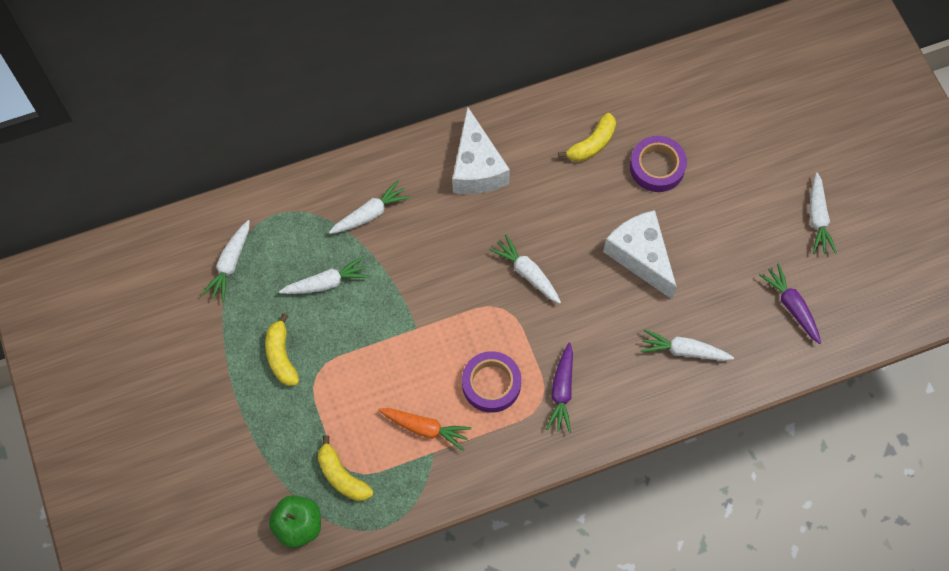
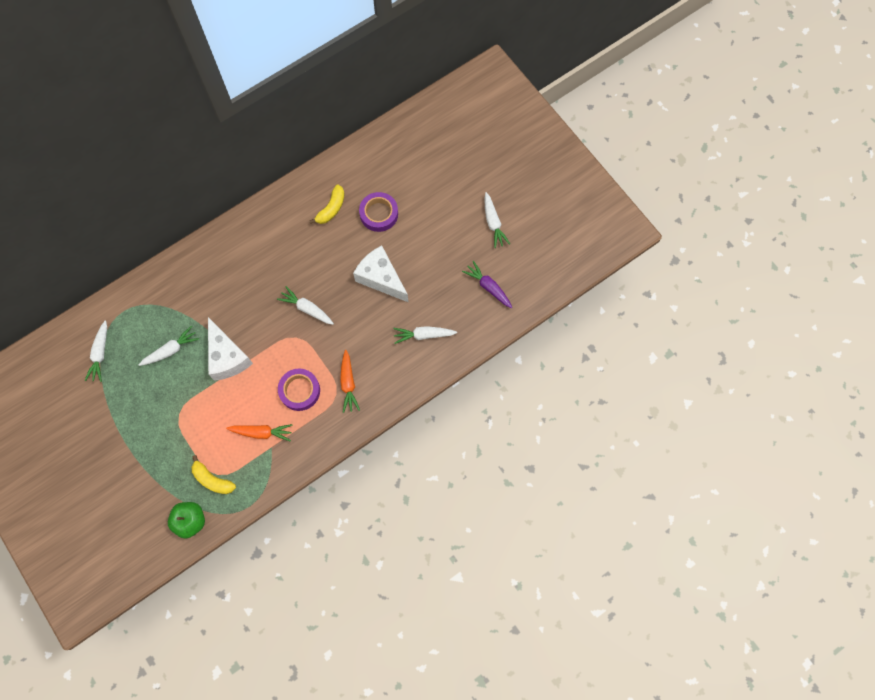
camera: 15 degrees left, 5 degrees up
yellow banana [265,313,299,386] -> none
white carrot [329,180,411,234] -> none
white cheese [452,106,510,194] -> white cheese moved to [208,317,253,381]
purple carrot [546,343,573,433] -> orange carrot [340,350,360,413]

